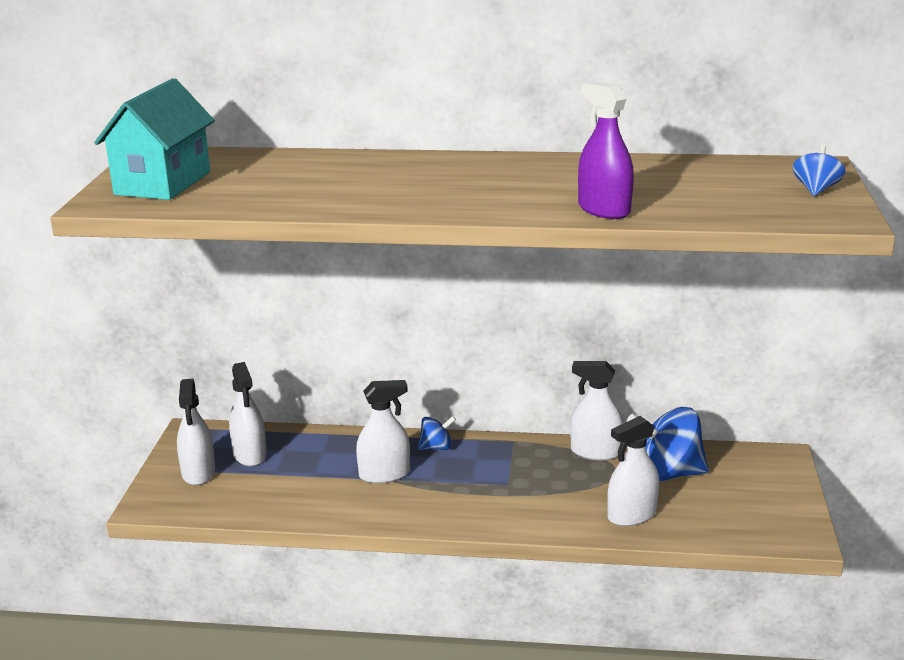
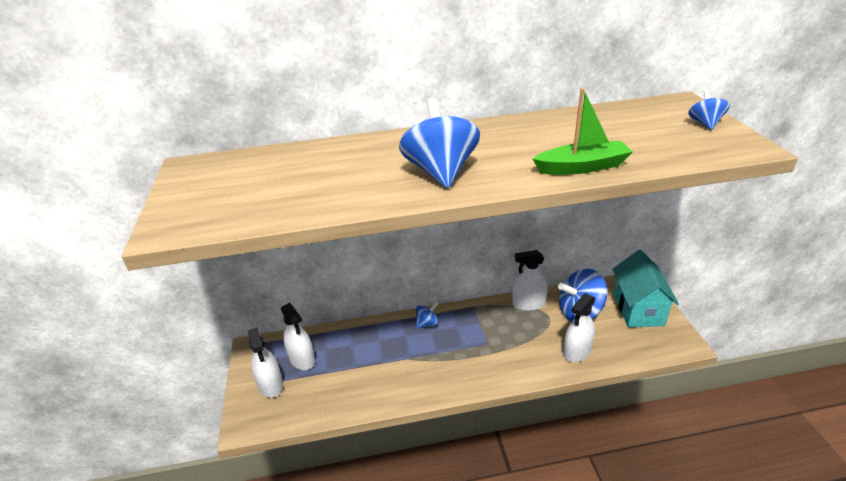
camera: 15 degrees left, 10 degrees up
turquoise house [94,78,215,200] -> turquoise house moved to [612,250,679,327]
white spray bottle [356,380,410,484] -> none
purple spray bottle [578,81,634,219] -> green boat [533,88,633,175]
none -> blue spinning top [399,98,480,188]

